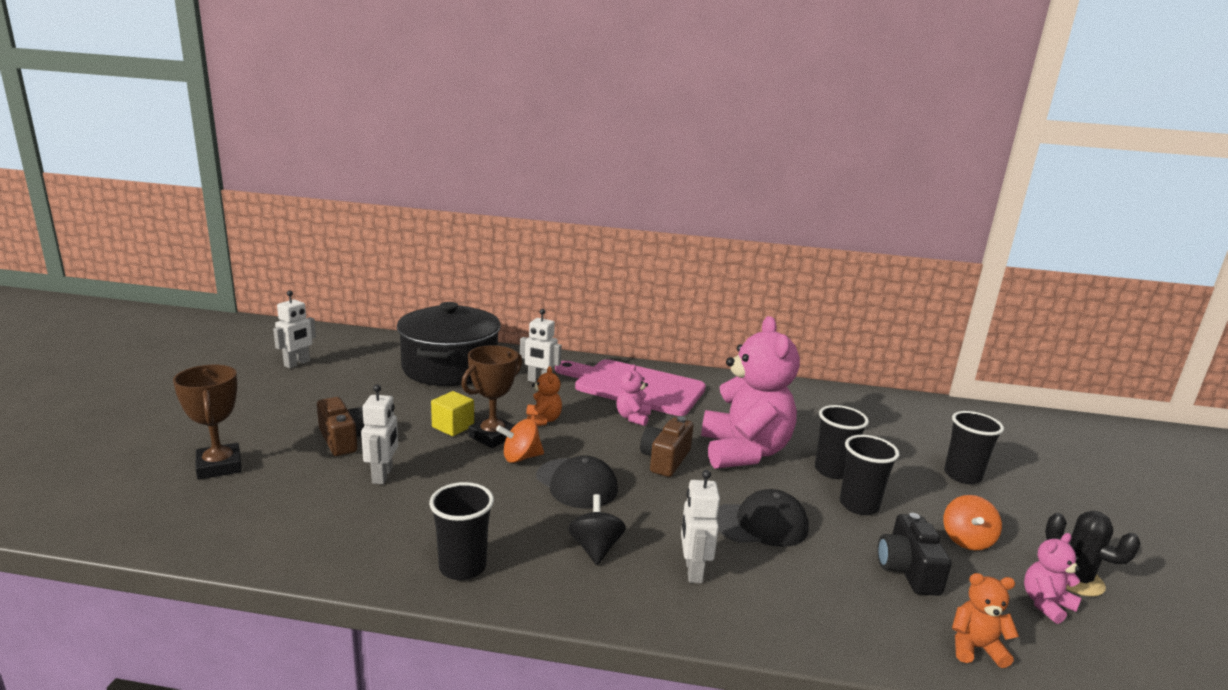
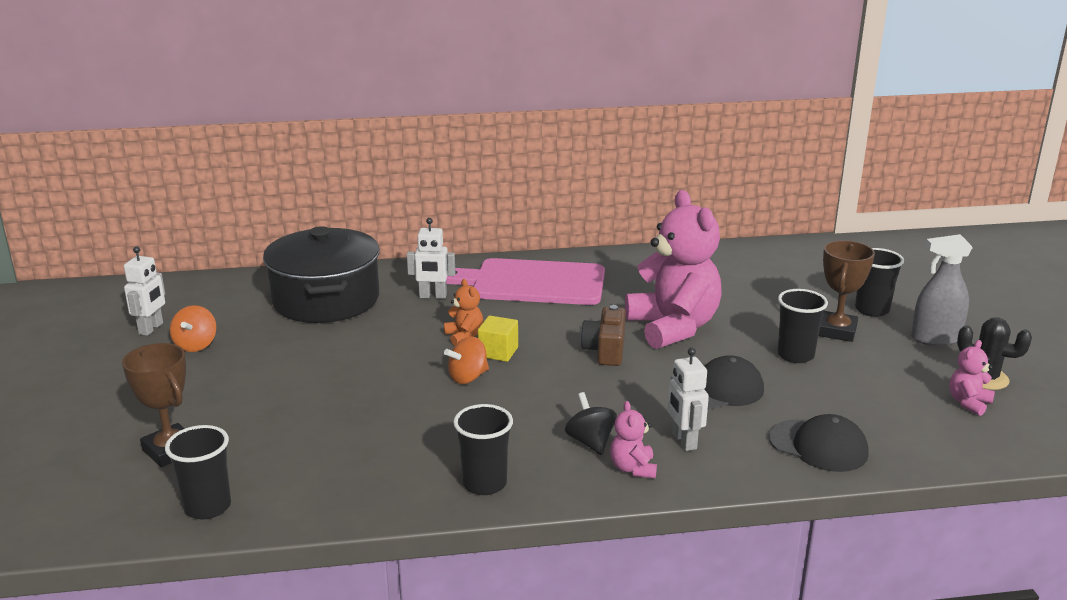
camera: 15 degrees left, 5 degrees up
brown camera [317,397,365,456] -> none
white robot [361,384,398,484] -> none
yellow cube [431,391,474,436] -> yellow cube moved to [478,316,518,362]
brown trophy [461,345,522,448] -> brown trophy moved to [818,240,875,342]
black cap [536,455,618,508] -> black cap moved to [769,414,869,472]
pink teddy bear [616,364,651,426] -> pink teddy bear moved to [610,401,657,478]
black cup [815,405,869,479] -> black cup moved to [165,425,231,519]
black camera [877,513,952,596] -> none
orange spinning top [943,495,1002,550] -> orange spinning top moved to [170,305,216,352]
orange teddy bear [952,573,1019,668] -> none
none -> grey spray bottle [911,234,973,346]

